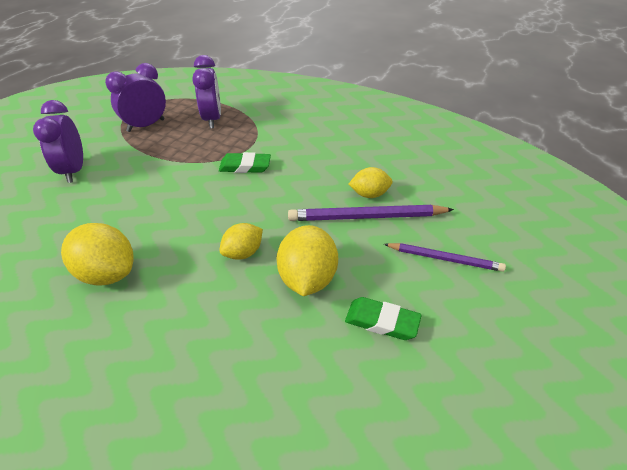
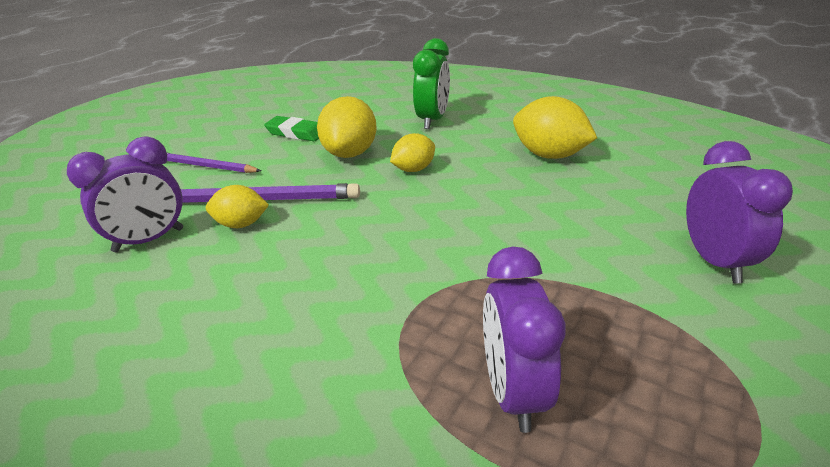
camera: 175 degrees left, 10 degrees down
purple clock [105,63,166,132] -> purple clock moved to [67,136,183,252]
green eraser [219,152,271,173] -> none
none -> green clock [413,38,450,129]

